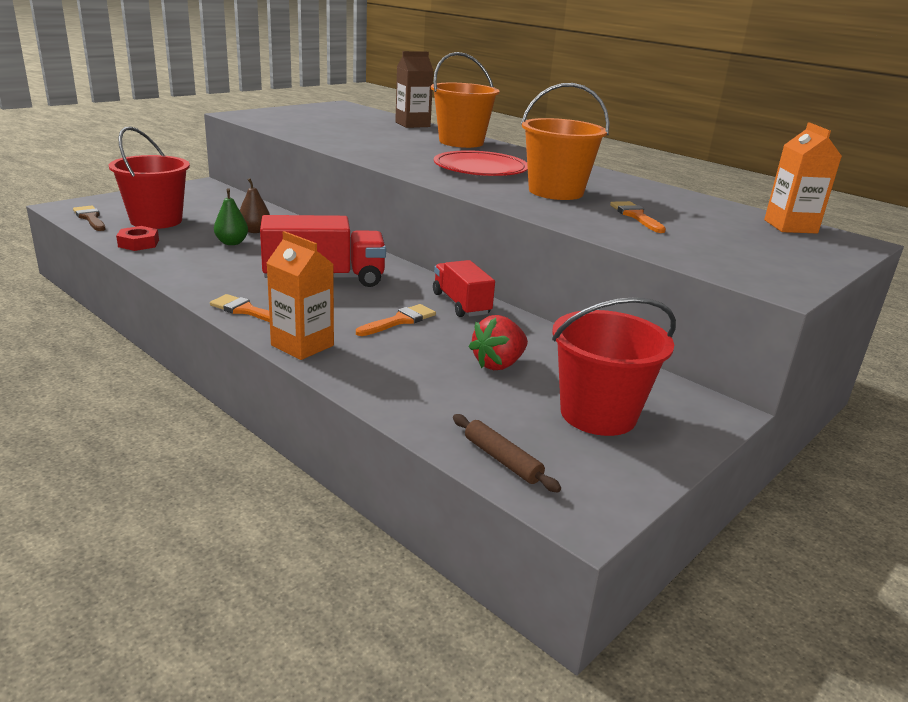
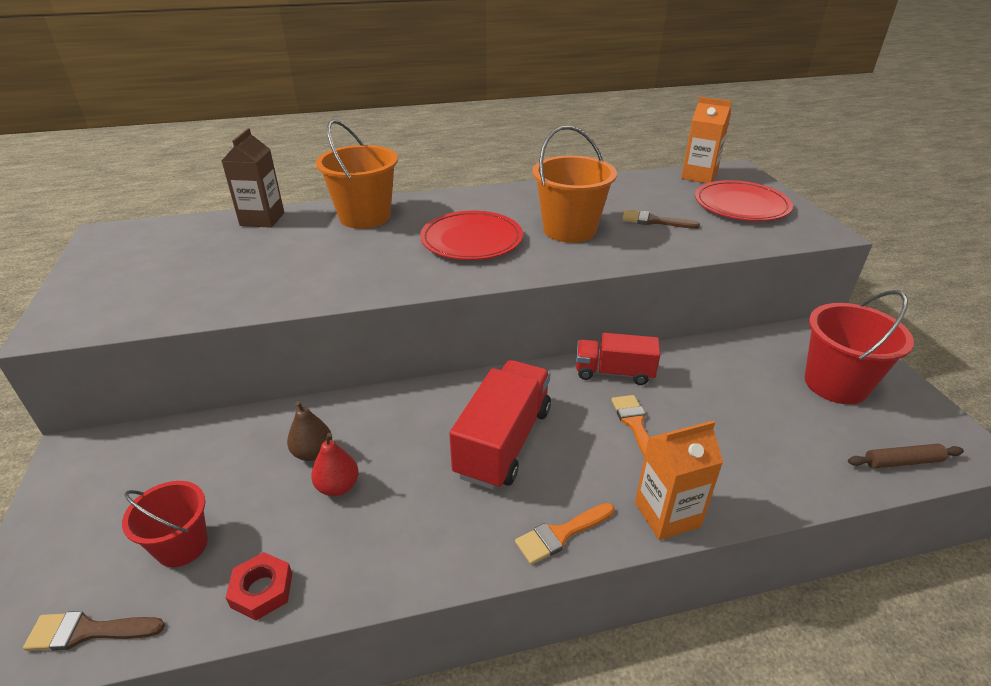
camera: 55 degrees left, 10 degrees up
red bucket [109,126,190,229] -> red bucket [122,481,208,567], size x0.62
green pear [214,188,248,245] -> red pear [311,433,359,496]
red strawberry [469,315,528,370] -> none
orange brush [610,201,666,233] -> brown brush [622,210,700,229]
none -> red plate [695,180,793,221]

